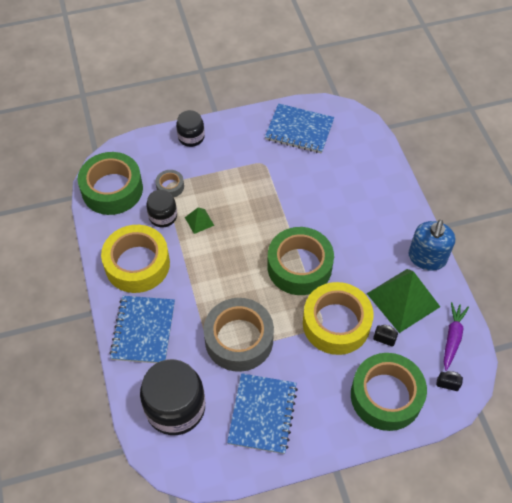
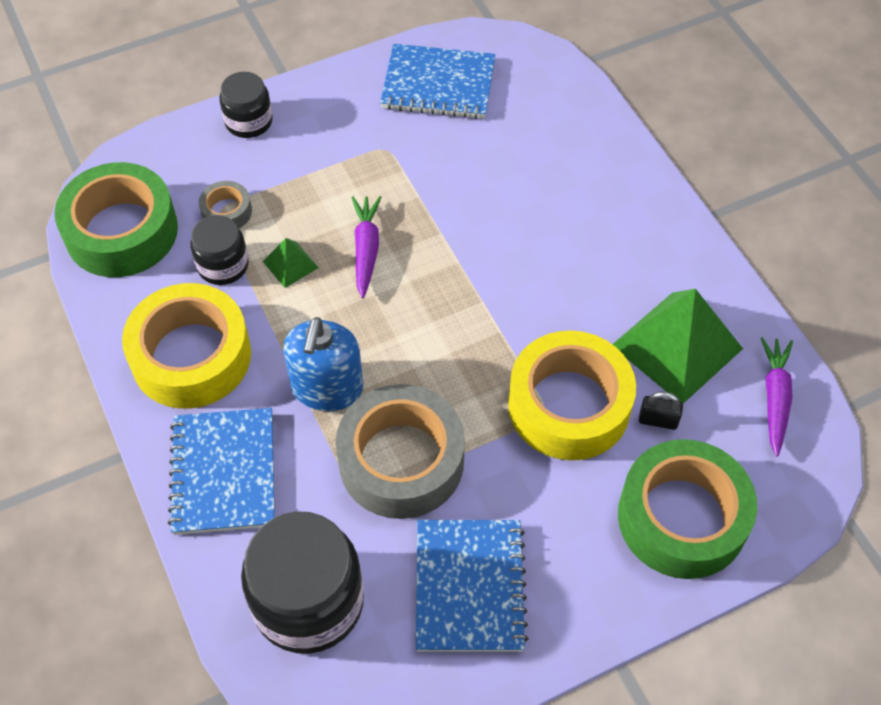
camera: 10 degrees left, 0 degrees up
green tape [267,227,334,295] -> none
blue soap dispenser [408,220,455,271] -> blue soap dispenser moved to [283,317,363,411]
black padlock [436,371,463,391] -> none
none -> purple carrot [351,196,381,298]

